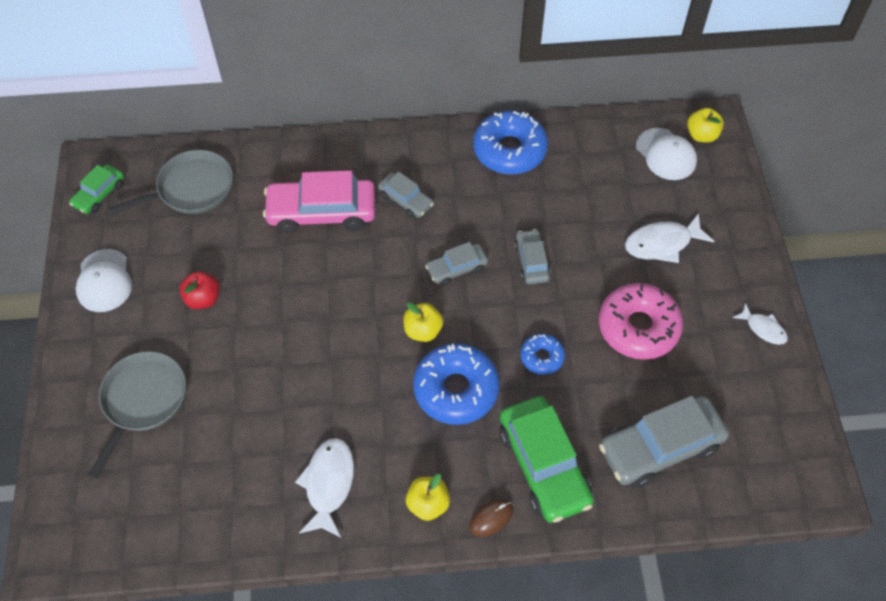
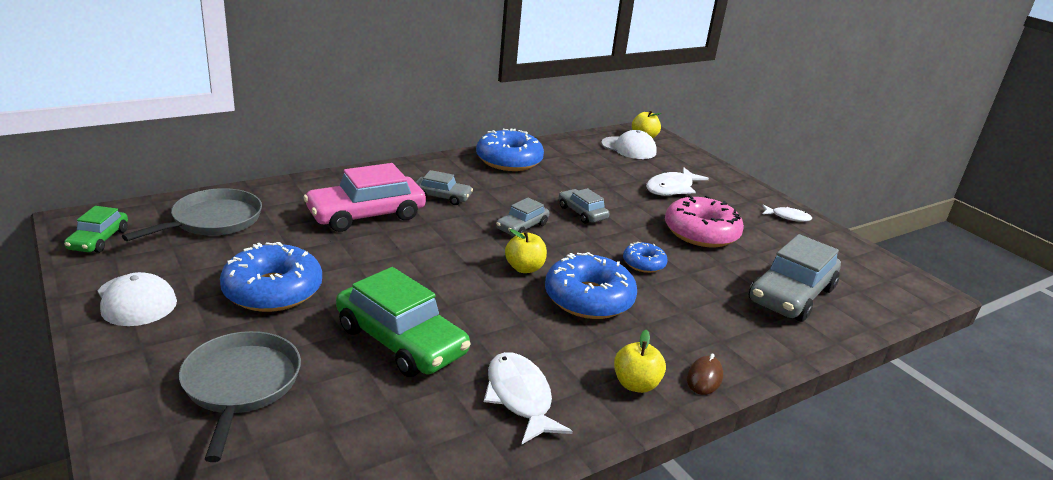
camera: 30 degrees left, 30 degrees down
red apple [179,271,220,309] -> blue donut [220,242,322,312]
green car [500,396,594,523] -> green car moved to [336,267,470,377]

